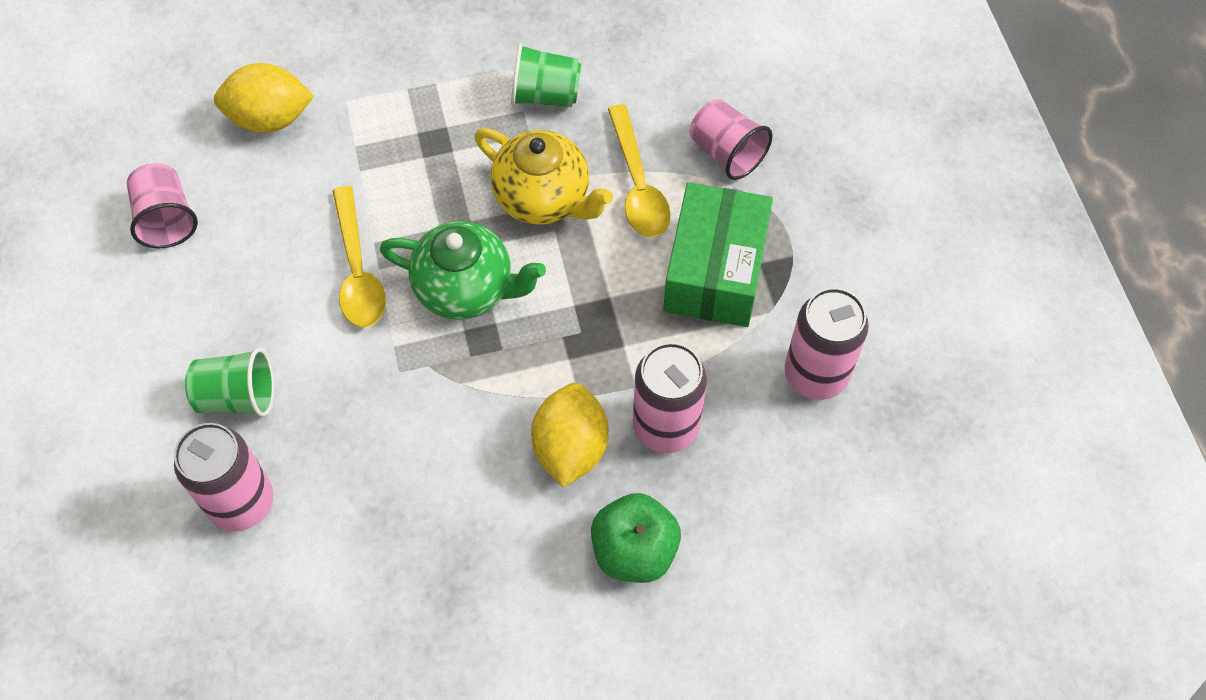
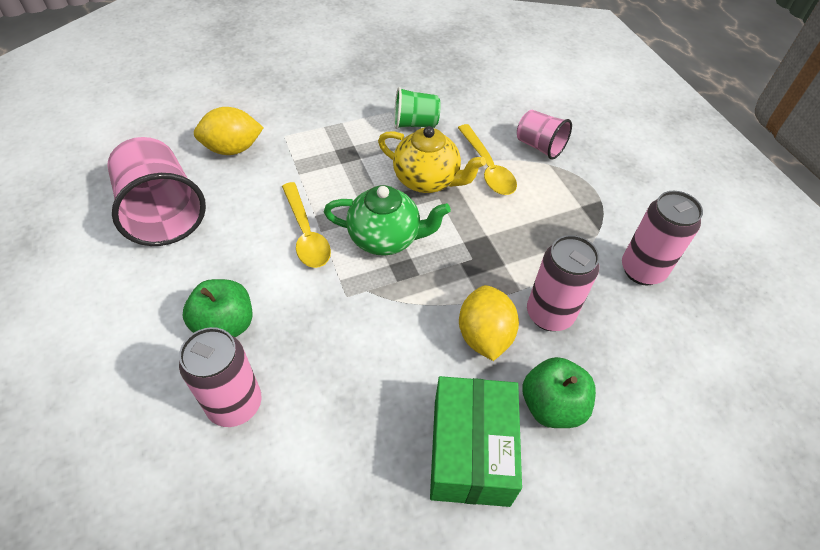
camera: 10 degrees left, 10 degrees down
pink cup [127,163,198,248] -> pink cup [107,137,206,246], size x1.78
green cup [185,348,274,417] -> green apple [183,279,252,337]
green box [663,182,773,327] -> green box moved to [430,376,522,507]

